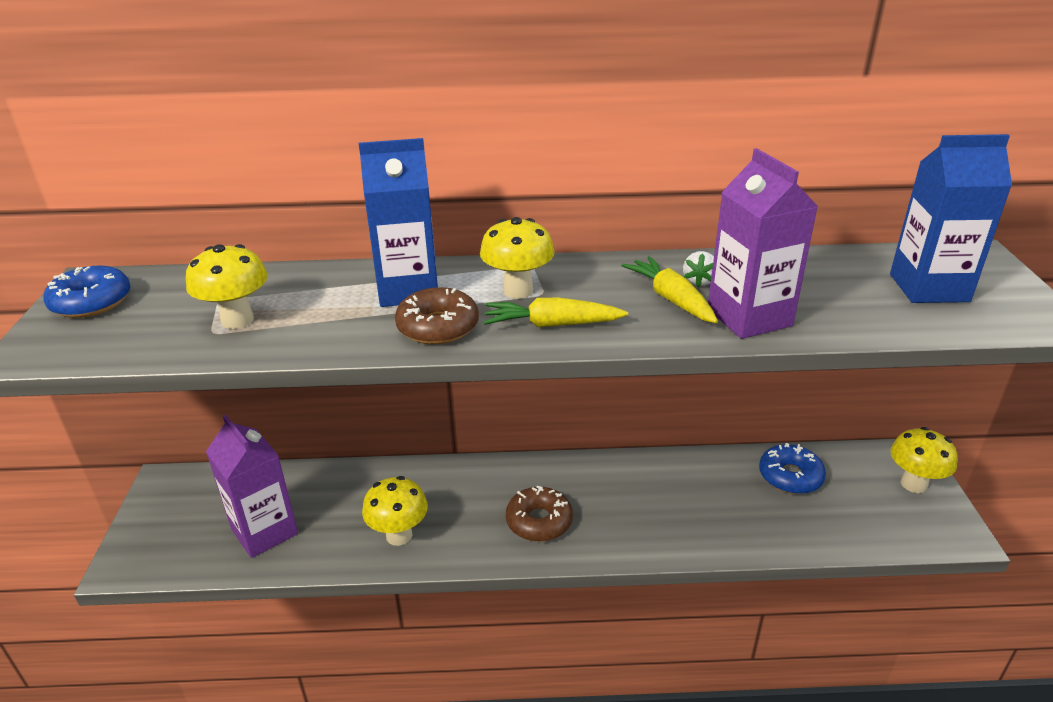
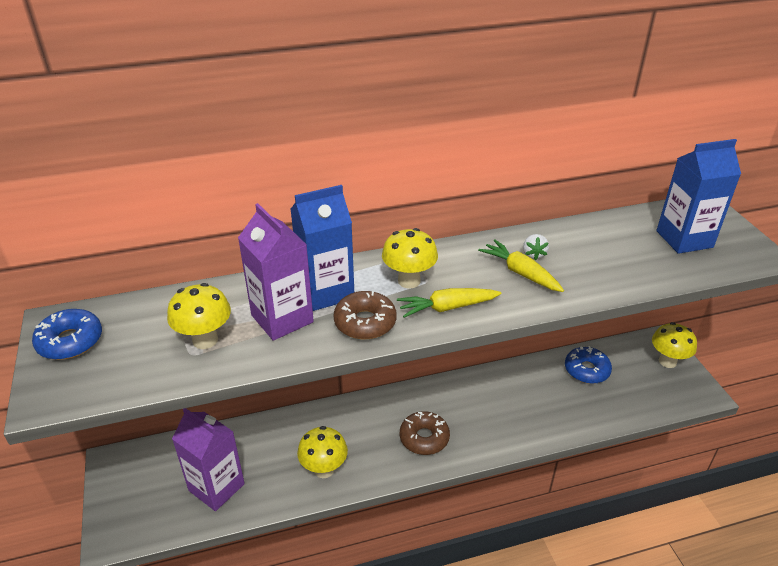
camera: 15 degrees left, 5 degrees up
purple carton [708,148,818,339] -> purple carton moved to [238,203,314,341]

